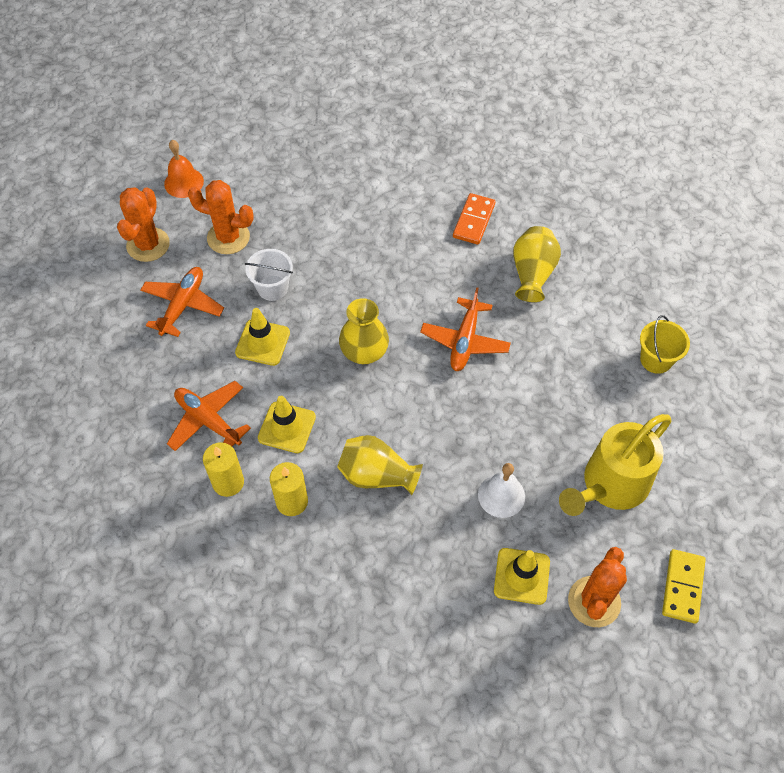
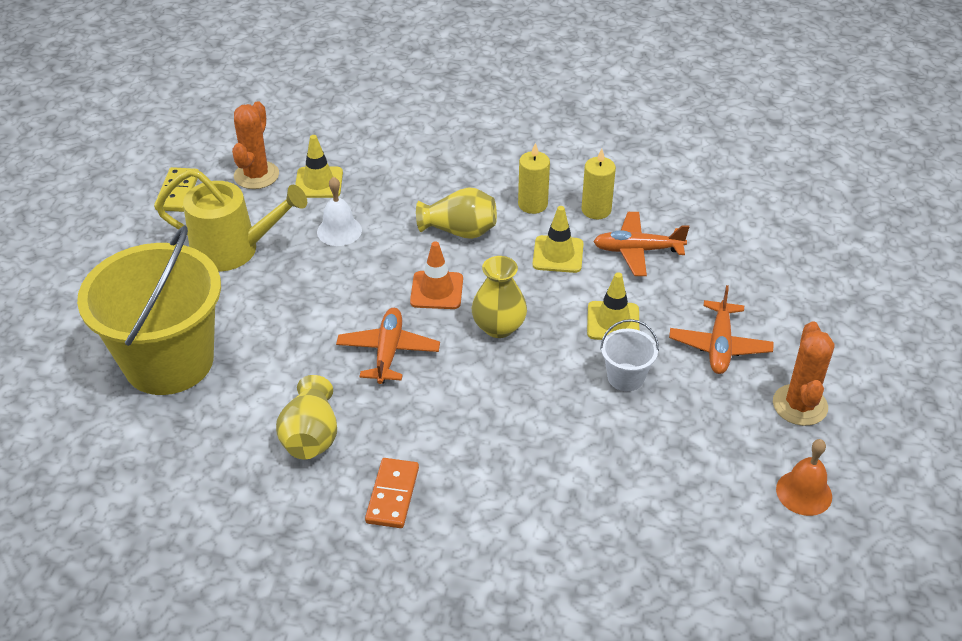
camera: 170 degrees right, 15 degrees down
orange plane [167,381,251,451] -> orange plane turned 150 degrees clockwise [593,212,689,276]
orange cactus [188,180,254,254] -> none
yellow watering can [559,414,671,516] -> yellow watering can turned 60 degrees clockwise [156,169,307,271]
yellow bucket [640,315,690,374] -> yellow bucket [77,225,221,395], size x2.42
none -> orange traffic cone [410,241,463,309]

